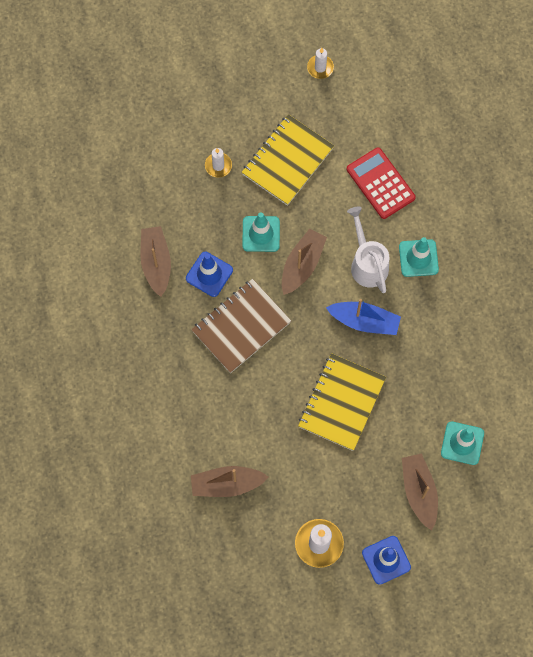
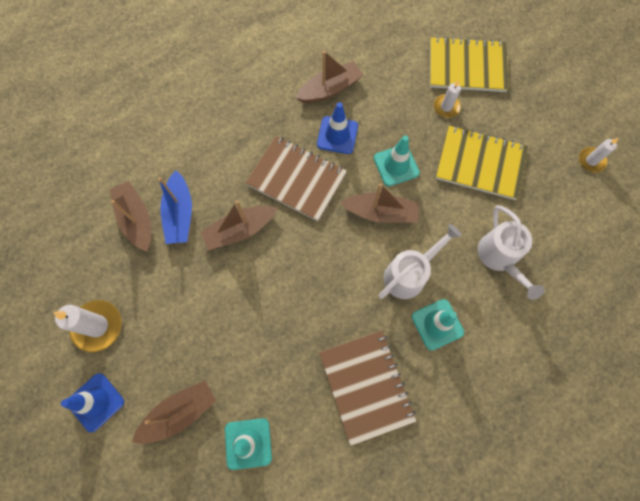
camera: 70 degrees right, 0 degrees up
yellow notebook [298,353,386,451] -> yellow notebook moved to [430,36,509,92]
blue boat [326,299,401,335] -> blue boat moved to [158,170,192,244]
red calculator [347,147,416,219] -> white watering can [478,206,545,300]
none -> brown boat [200,201,277,250]
none -> brown notebook [319,330,416,446]

